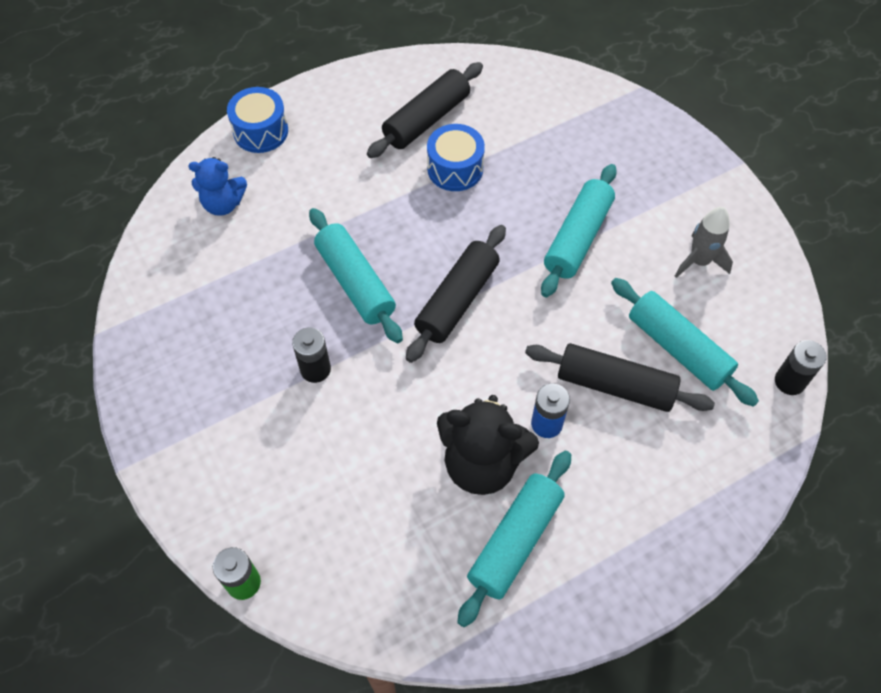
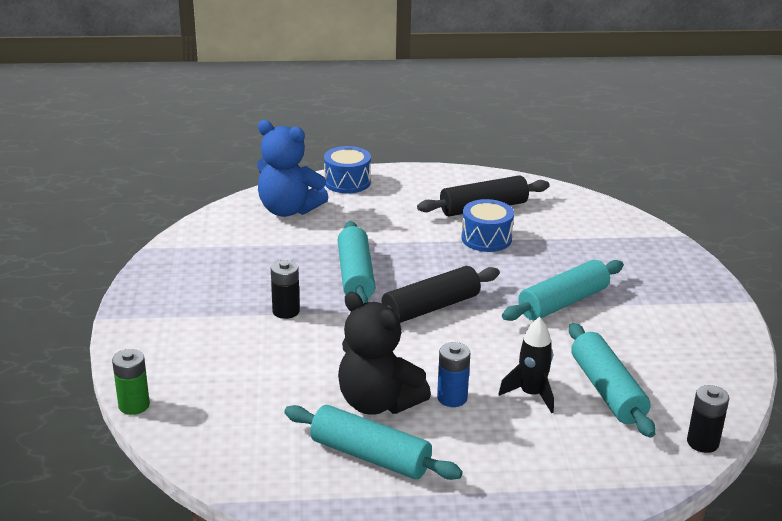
camera: 25 degrees right, 30 degrees down
blue teddy bear [188,157,247,216] -> blue teddy bear [257,120,328,217], size x1.60
turquoise rolling pin [457,451,571,627] -> turquoise rolling pin turned 60 degrees clockwise [284,405,463,480]
black rolling pin [525,343,715,412] -> black rocket [498,317,554,413]
grey rocket [675,207,733,278] -> none

